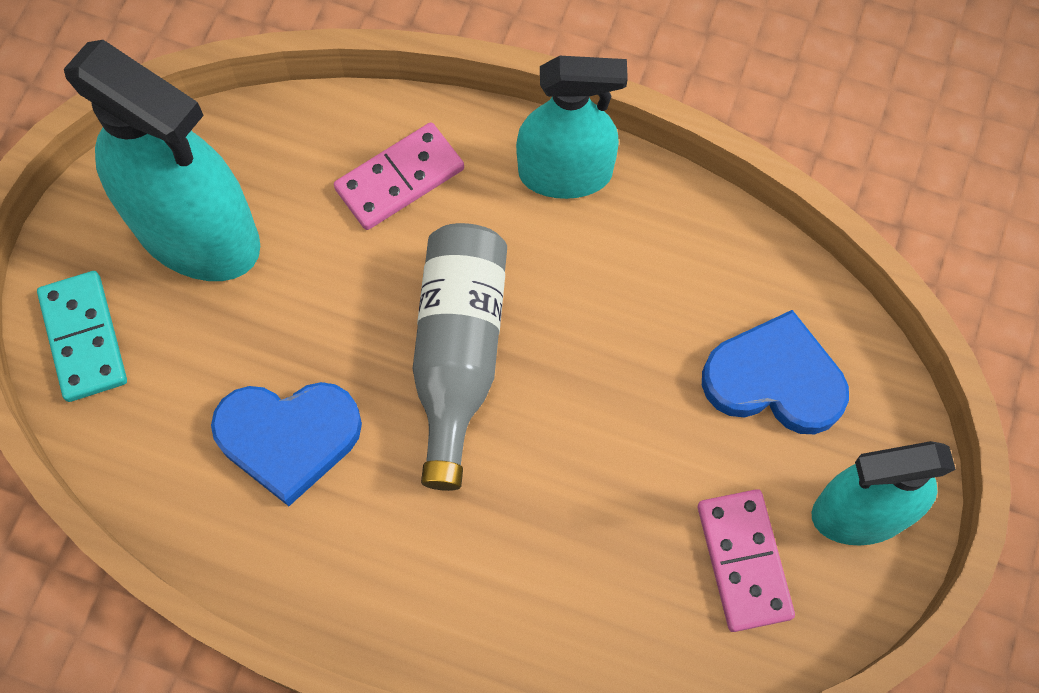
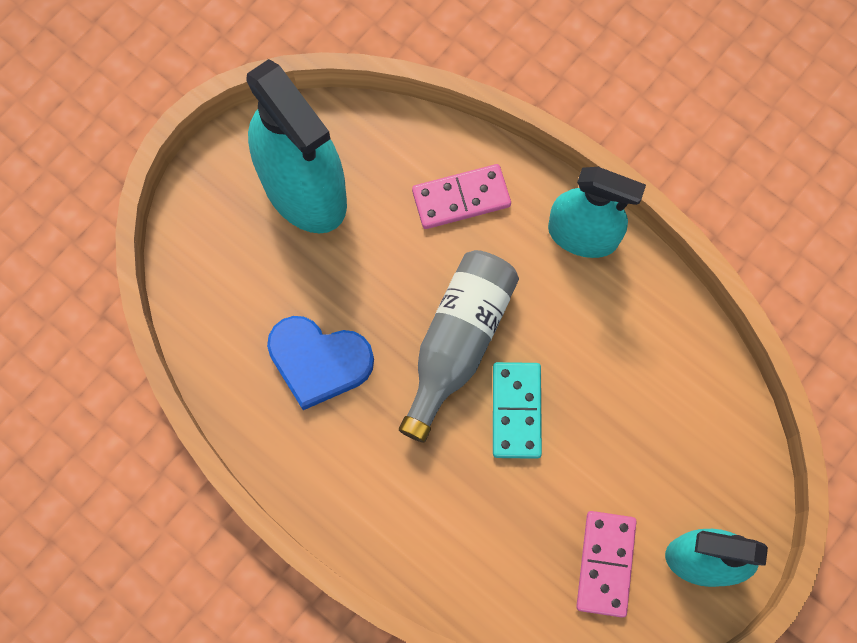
camera: 20 degrees right, 5 degrees up
turquoise domino [37,271,127,402] -> turquoise domino moved to [493,362,542,459]
blue heart [702,310,849,434] -> none

